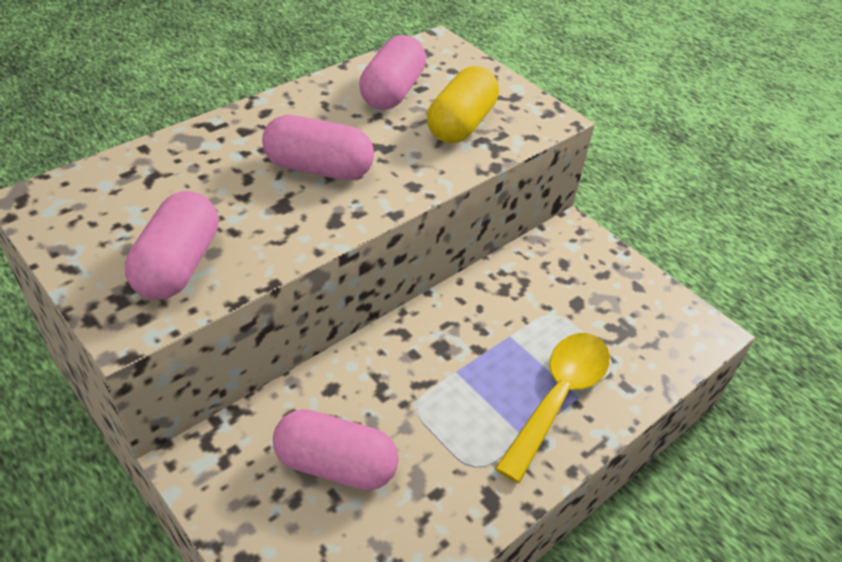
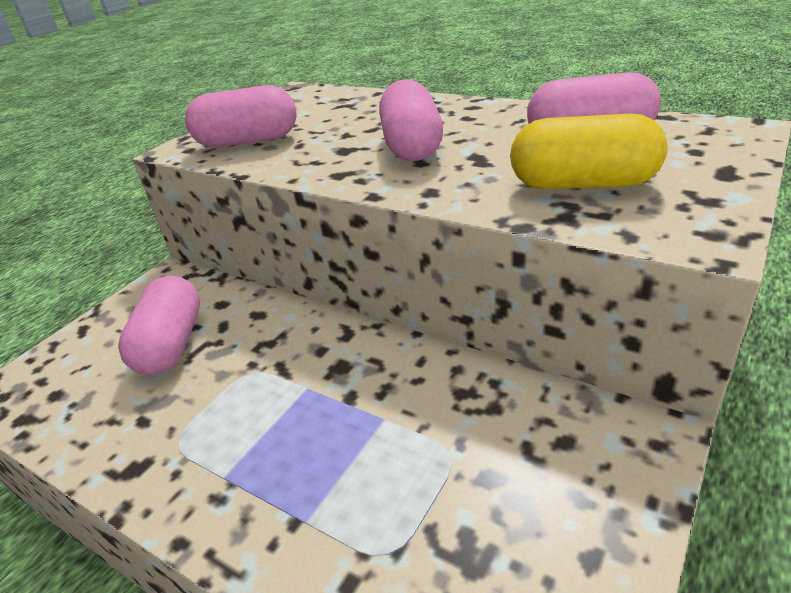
camera: 80 degrees right, 10 degrees down
yellow spoon [495,333,610,483] -> none

